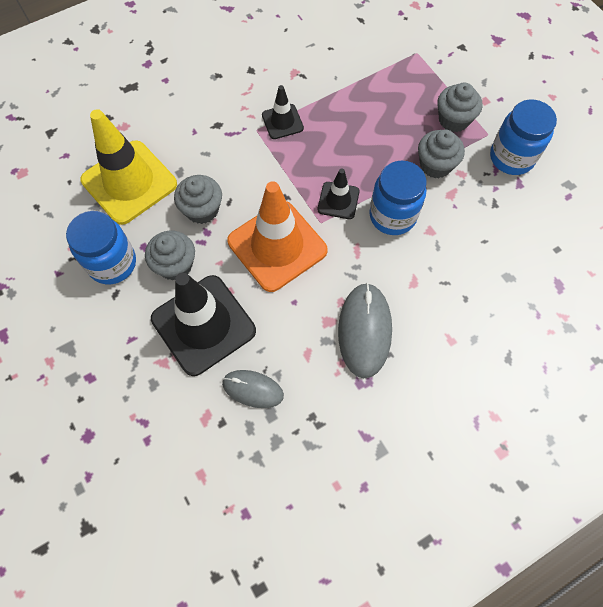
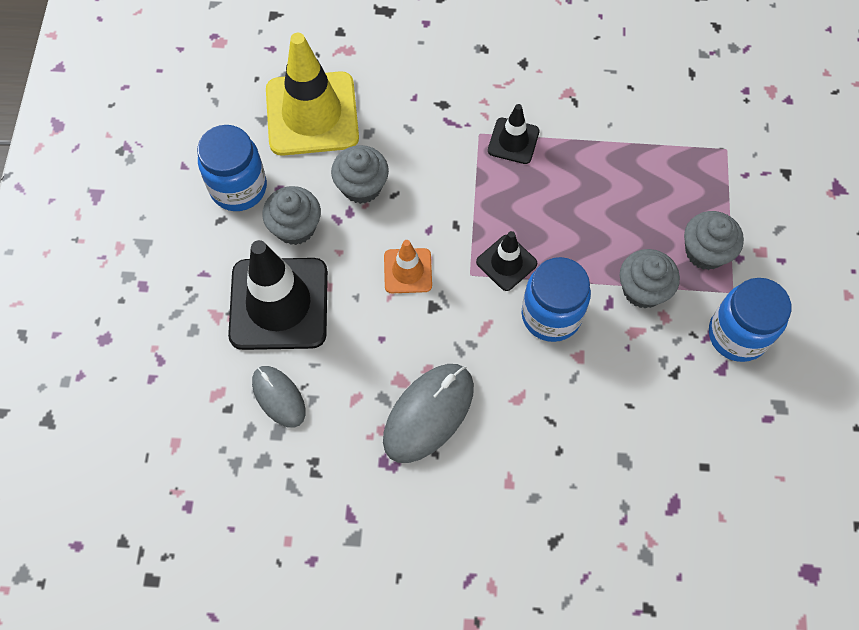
camera: 35 degrees right, 0 degrees up
orange traffic cone [227,181,328,292] -> orange traffic cone [384,240,432,293], size x0.50

